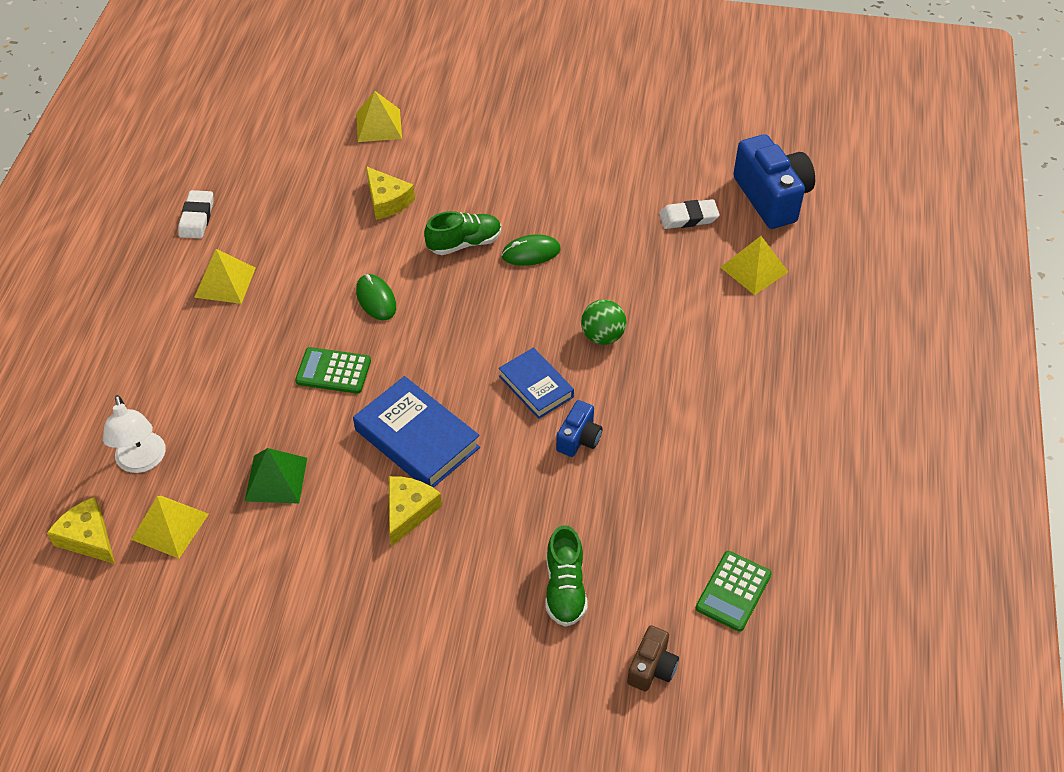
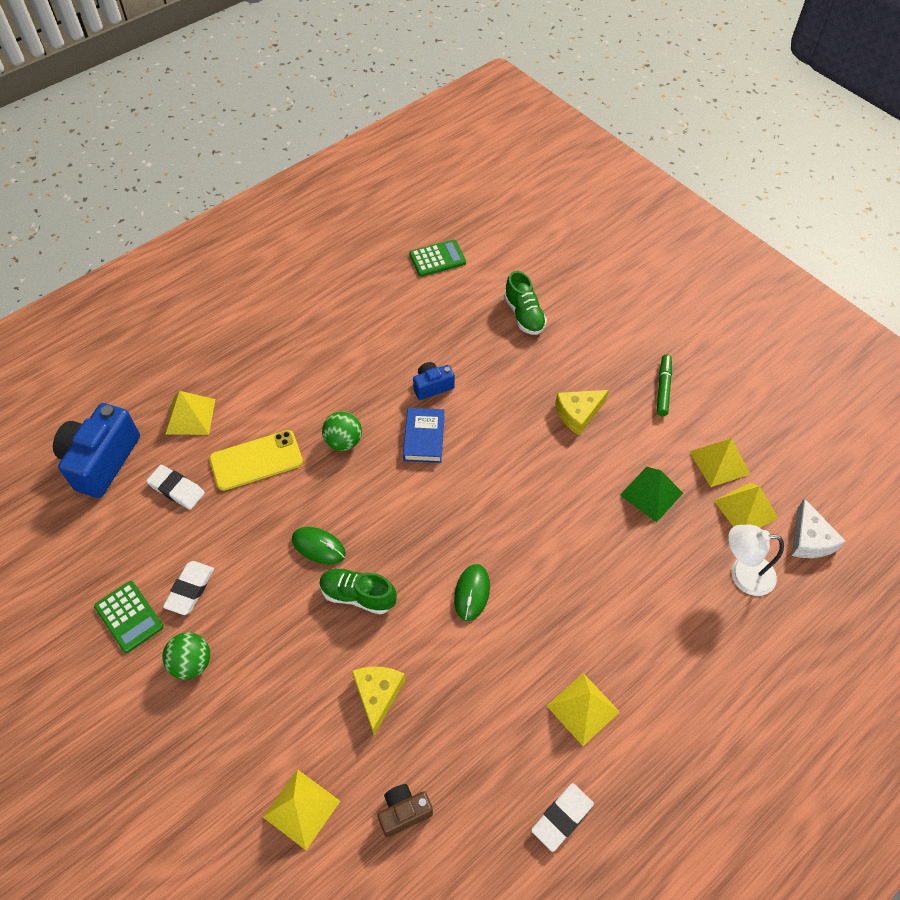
camera: 140 degrees left, 5 degrees up
yellow cheese [47,497,115,564] -> white cheese [792,498,845,558]
white lamp [103,395,166,473] -> white lamp turned 105 degrees counterclockwise [728,525,784,596]
green calculator [295,347,371,394] -> green calculator moved to [94,581,164,653]
blue book [353,376,480,488] -> none
green shoe [545,525,588,627] -> green shoe turned 120 degrees clockwise [504,271,547,335]
brown camera [627,625,679,692] -> brown camera moved to [377,784,433,837]
none -> green ball [162,632,210,679]
none -> white eraser [163,561,214,615]
none -> yellow phone [209,430,303,491]
none -> green marker [657,354,672,416]
none -> yellow pyramid [689,438,750,487]

